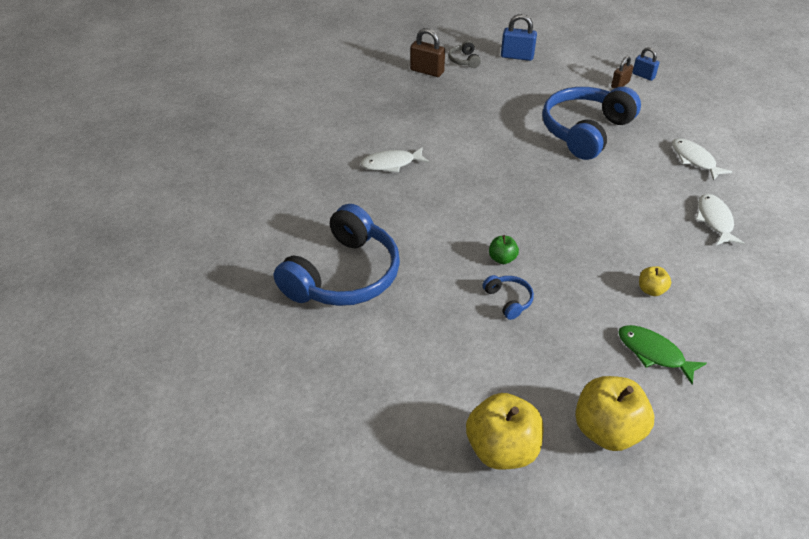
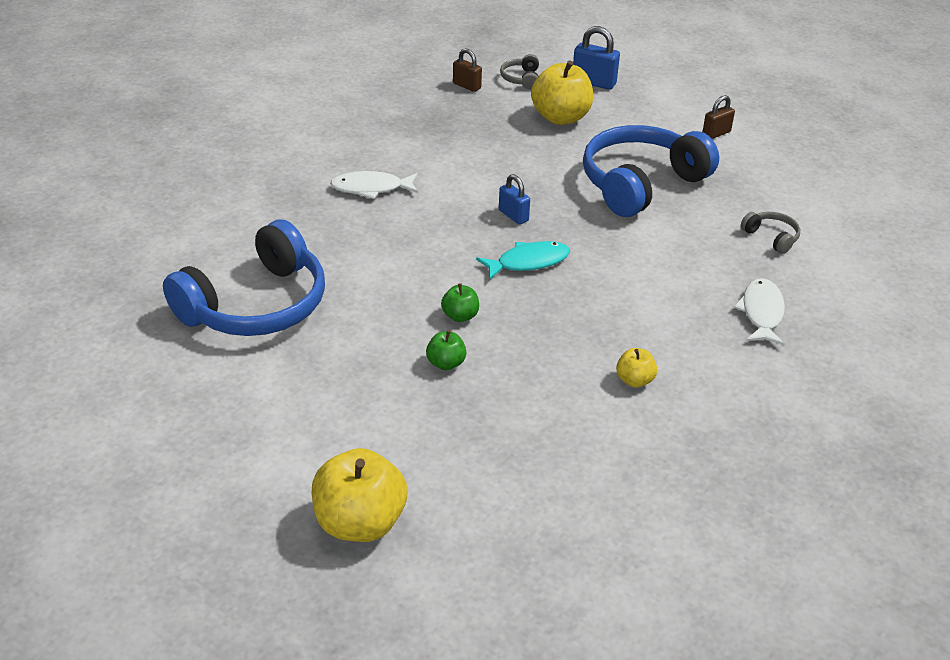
camera: 10 degrees right, 5 degrees down
brown padlock [410,28,445,77] -> brown padlock [453,48,482,92], size x0.67
blue headphones [483,275,534,320] -> green apple [426,330,466,370]
yellow apple [575,376,654,451] -> yellow apple moved to [531,60,593,125]
green fish [618,325,707,384] -> none
blue padlock [632,47,659,81] -> blue padlock moved to [499,174,530,225]
white fish [672,138,732,181] -> grey headphones [741,212,800,254]
none -> turquoise fish [476,241,570,279]

